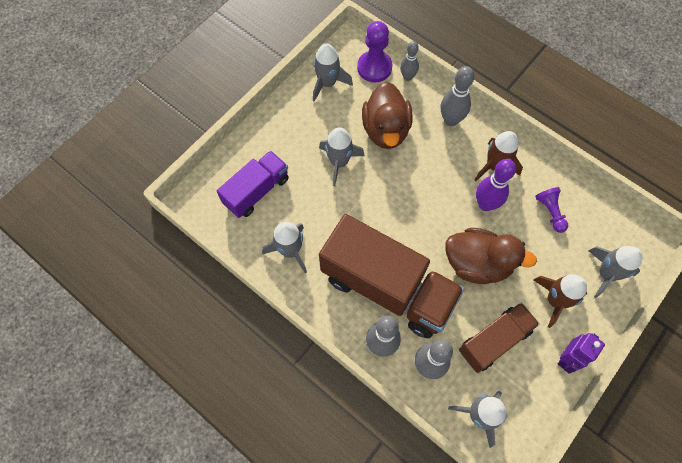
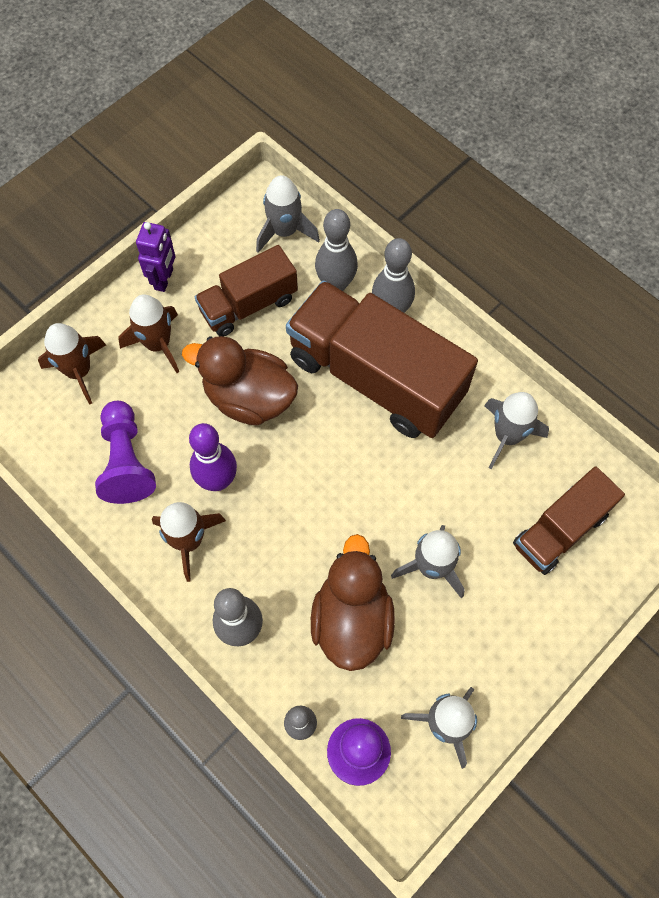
camera: 175 degrees left, 0 degrees up
purple truck [217,151,289,218] -> brown truck [513,466,625,575]
purple pawn [535,187,568,233] -> purple pawn [95,401,156,504], size x1.60
purple robot [558,333,605,374] -> purple robot turned 150 degrees clockwise [136,222,175,292]
grey rocket [588,246,642,298] -> brown rocket [38,323,106,405]

